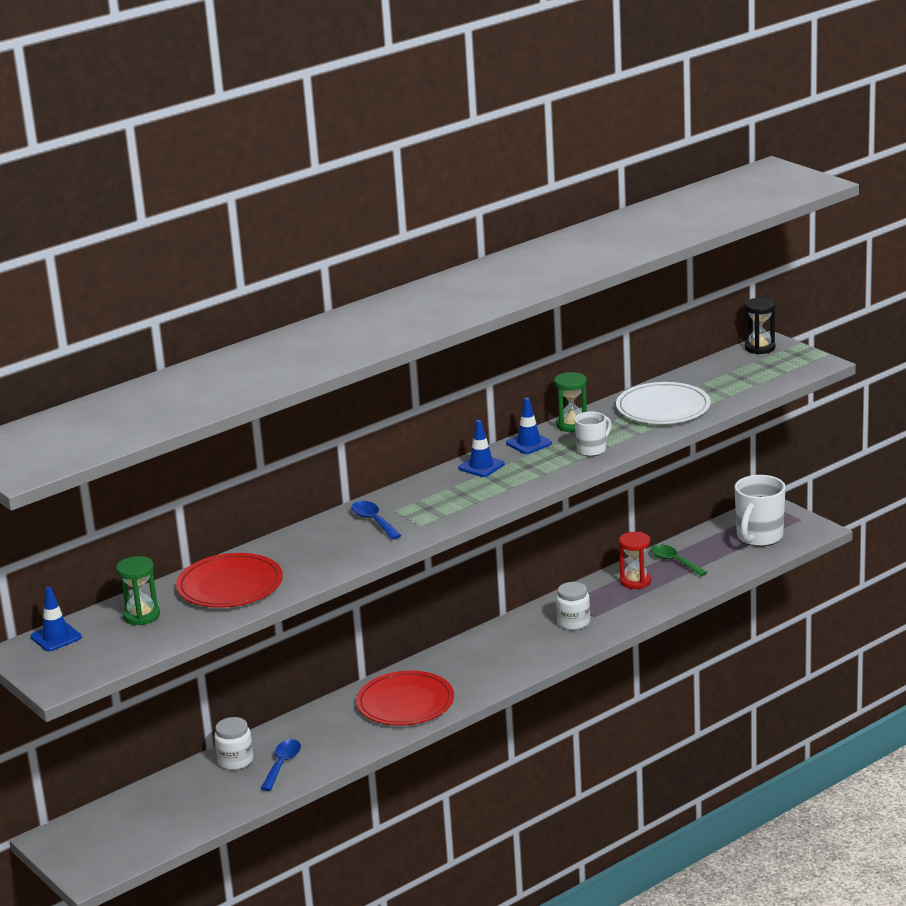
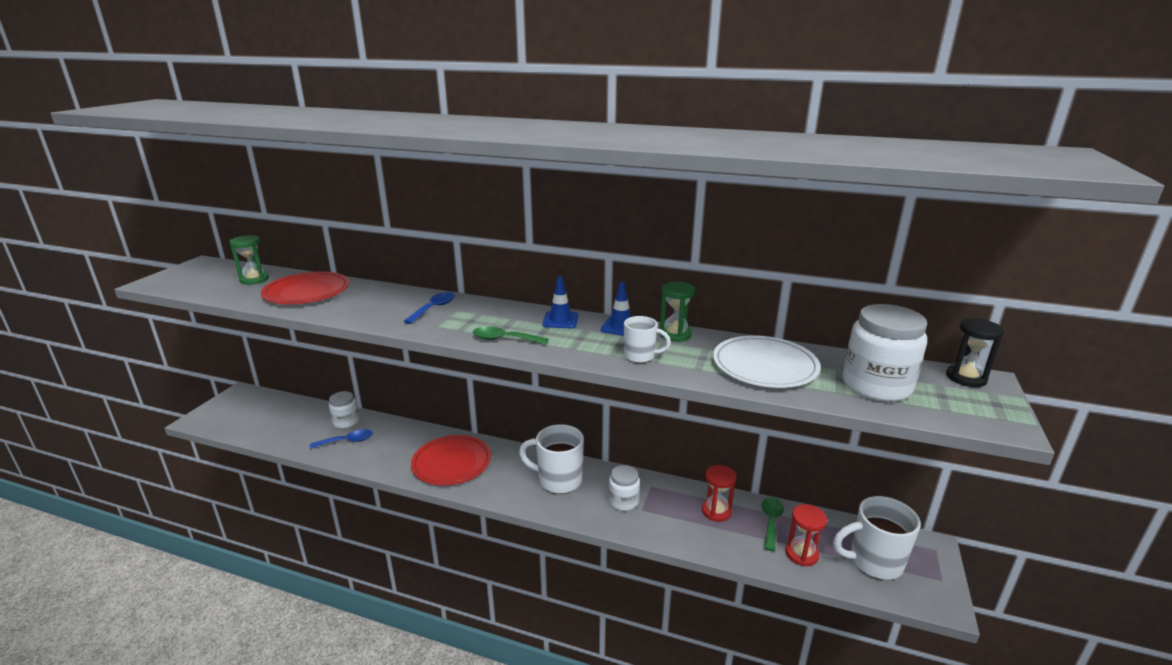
camera: 55 degrees right, 0 degrees up
blue traffic cone [31,587,82,651] -> none
none -> green spoon [473,326,548,344]
none -> white mug [519,424,584,494]
none -> red hourglass [785,504,827,566]
none -> white jar [842,304,927,402]

